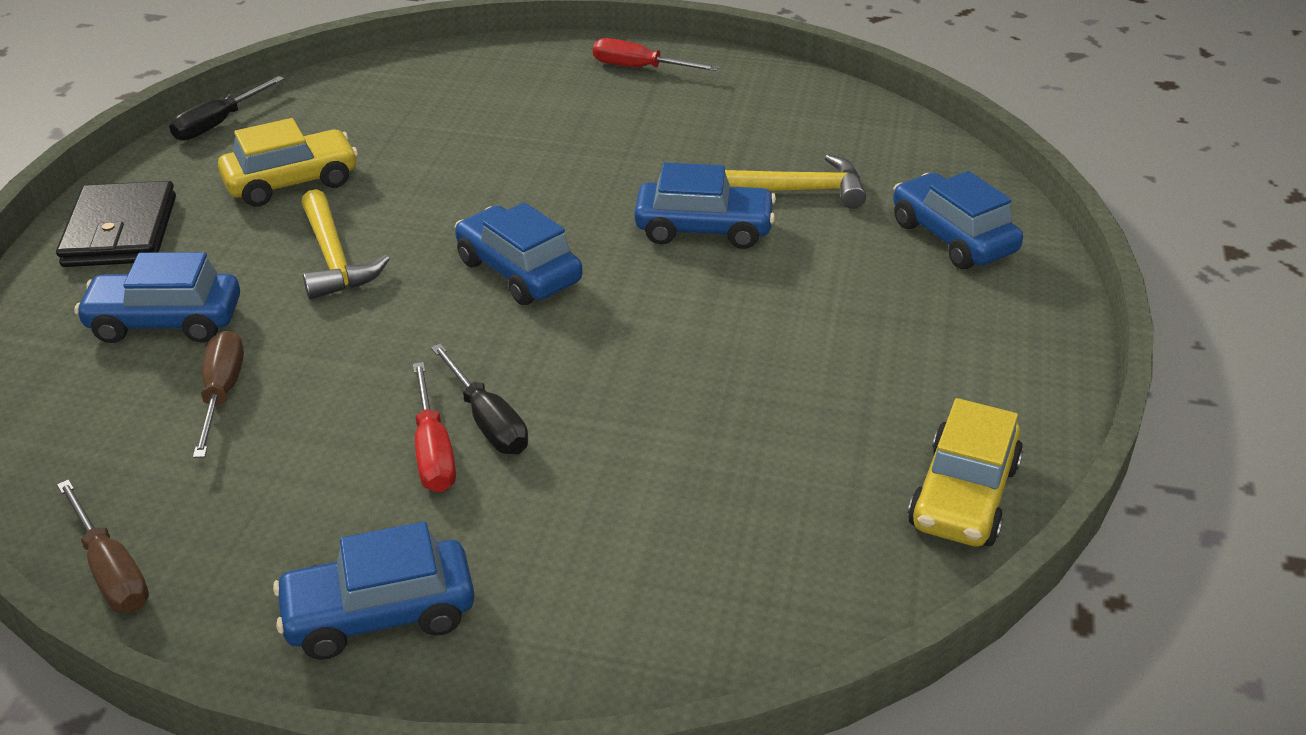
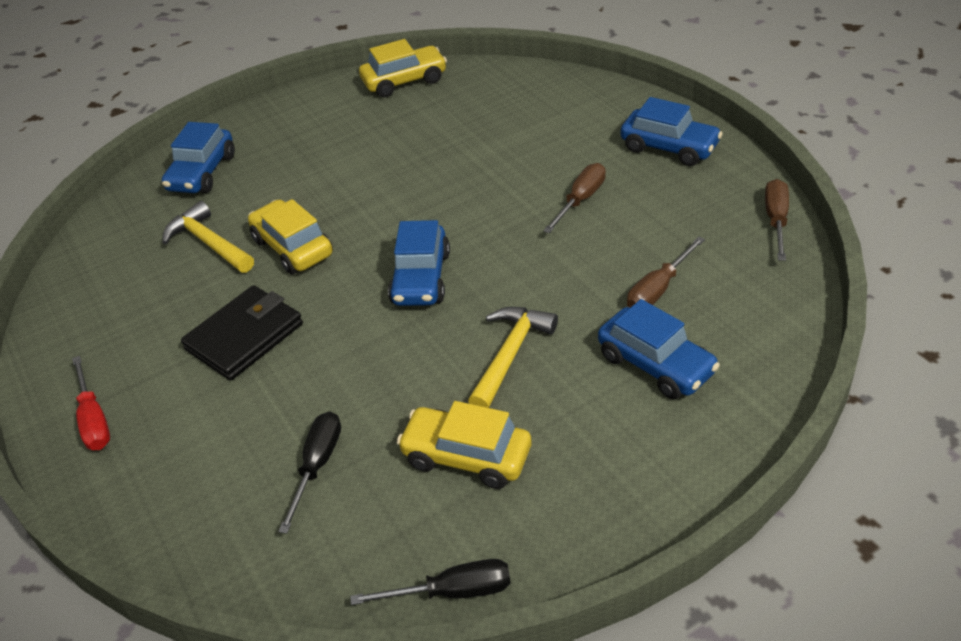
camera: 130 degrees left, 5 degrees up
black wallet [56,181,176,267] -> black wallet moved to [181,285,303,380]
red screwdriver [413,362,456,492] -> brown screwdriver [543,163,606,233]
black screwdriver [431,344,528,454] -> black screwdriver moved to [278,412,341,534]
blue car [634,162,776,249] -> yellow car [248,199,333,274]

